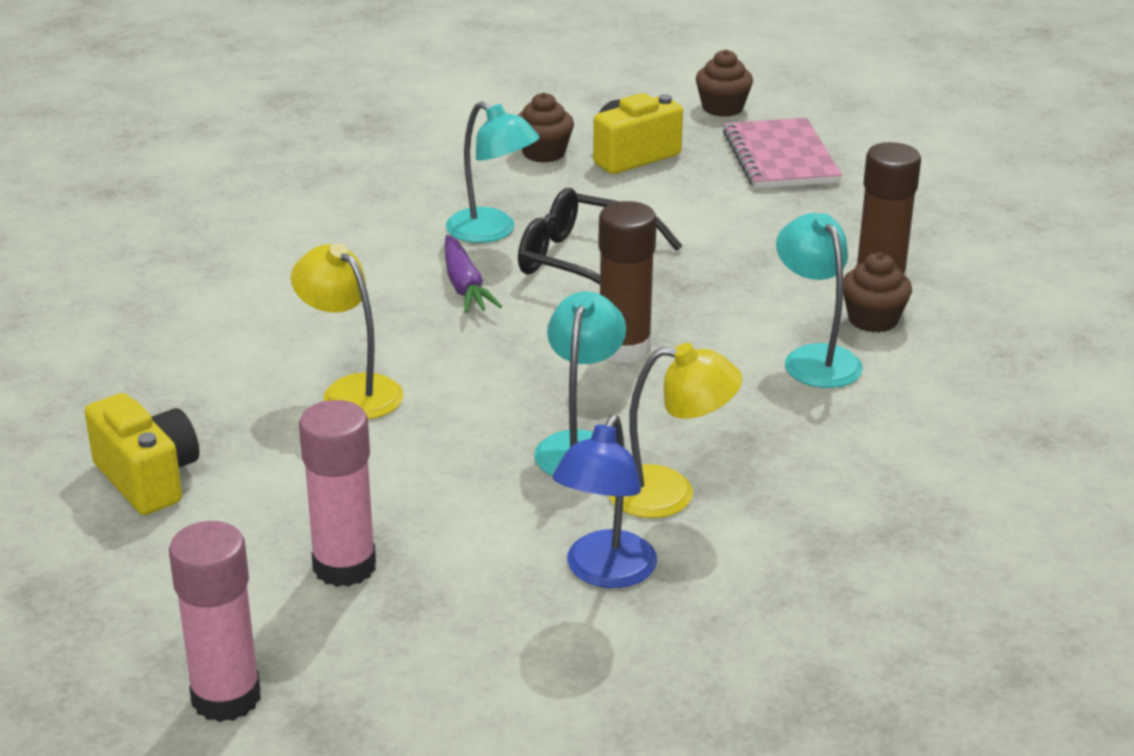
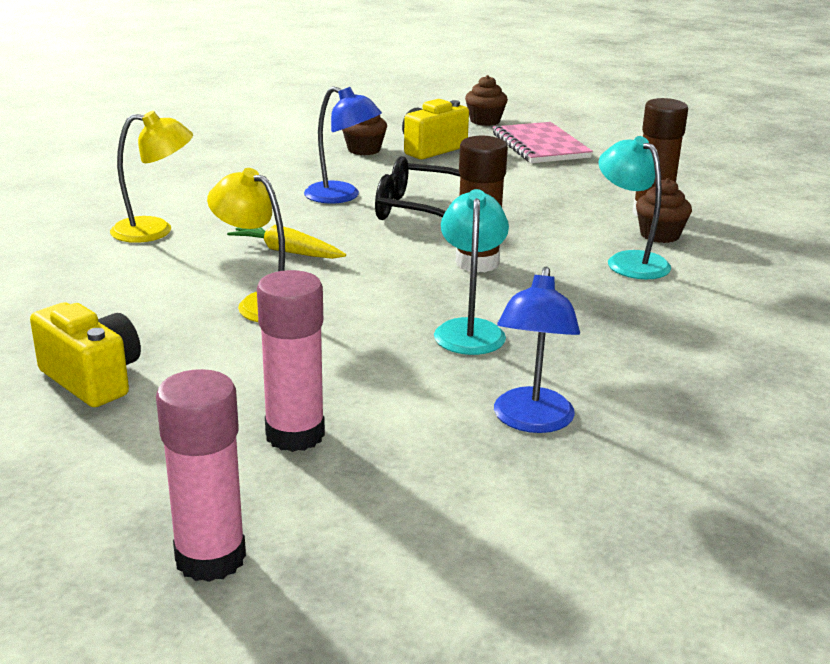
camera: 10 degrees left, 5 degrees down
purple carrot [445,235,502,313] -> none
turquoise lamp [446,102,539,243] -> blue lamp [304,86,382,204]
yellow lamp [608,343,742,518] -> yellow lamp moved to [110,111,193,243]
none -> yellow carrot [227,225,346,259]

